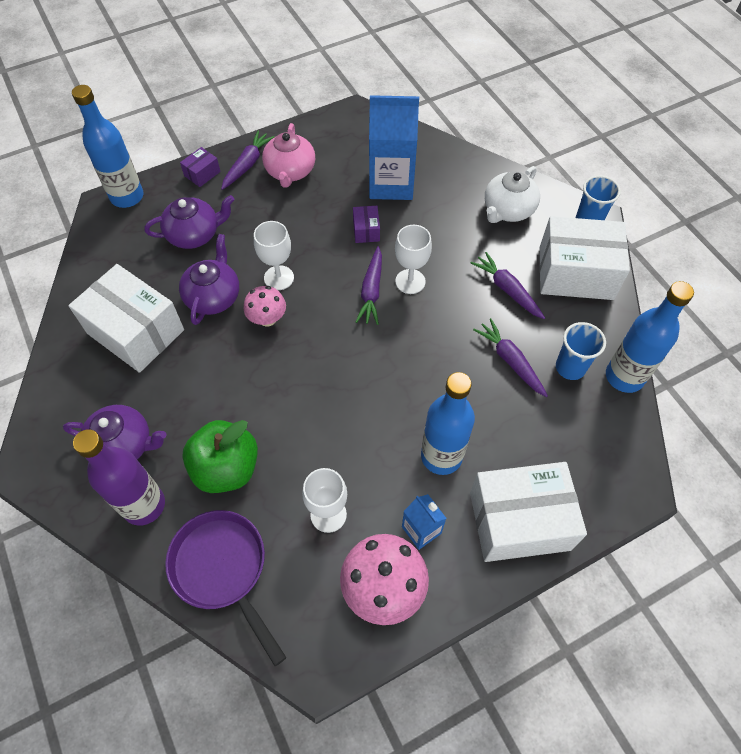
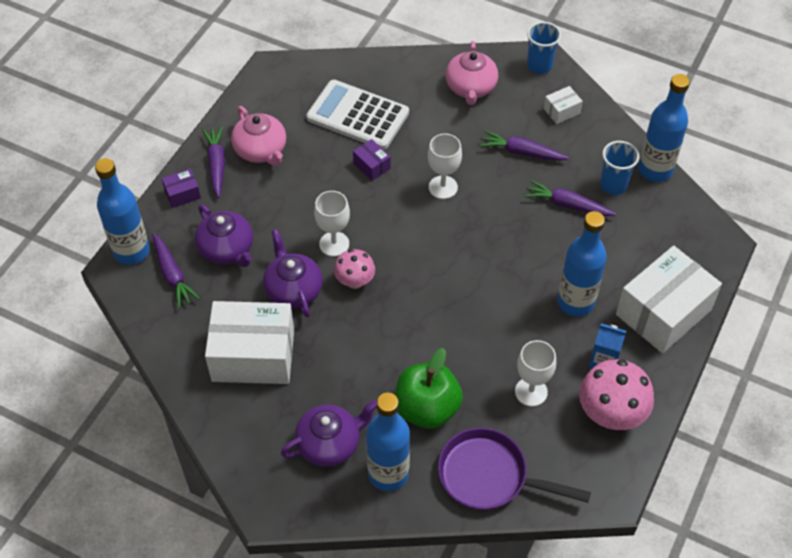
camera: 35 degrees left, 5 degrees down
purple bottle [73,429,165,526] -> blue bottle [366,393,410,491]
purple teapot [145,195,235,249] -> purple teapot turned 105 degrees clockwise [195,204,253,267]
purple box [180,147,221,187] -> purple box turned 60 degrees clockwise [162,169,201,208]
purple carrot [356,246,382,325] -> purple carrot moved to [152,233,200,308]
blue carton [369,95,419,200] -> white calculator [306,80,409,150]
white teapot [485,166,540,223] -> pink teapot [446,41,498,105]
white box [539,216,630,300] -> white box [544,86,583,124], size x0.43

